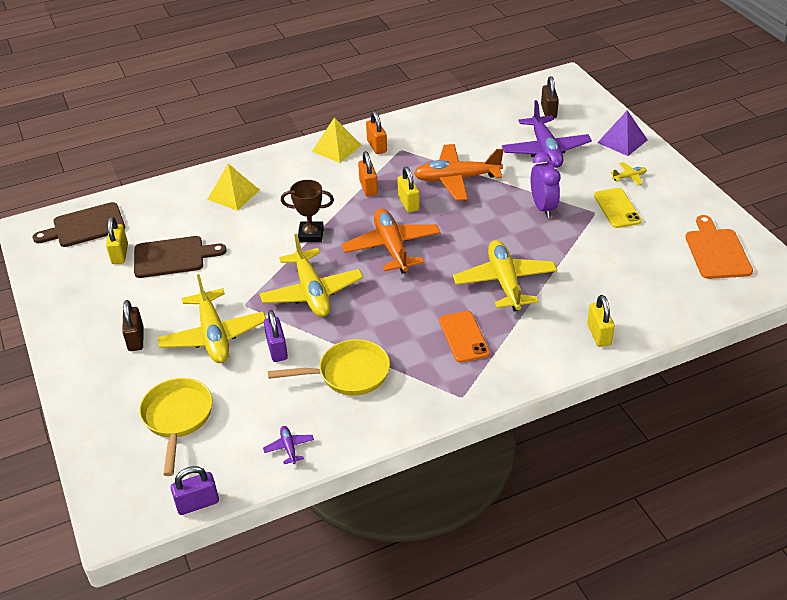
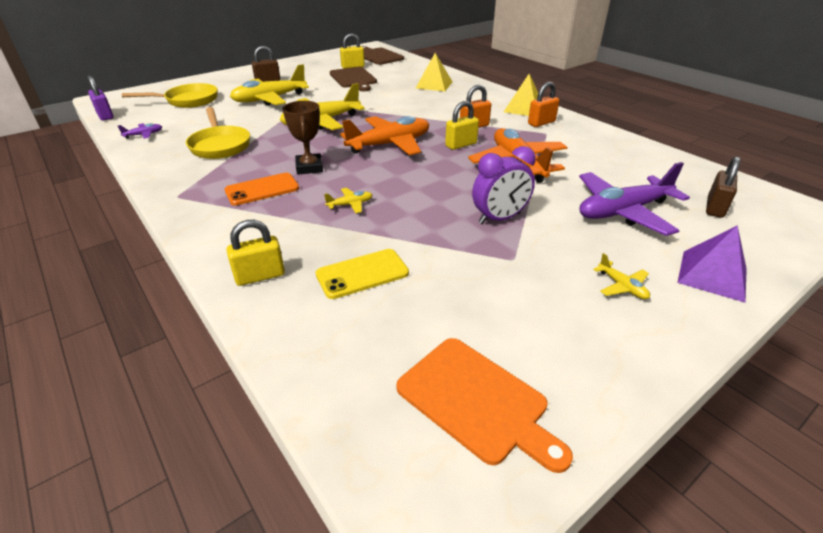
camera: 75 degrees right, 5 degrees down
purple padlock [264,310,288,362] -> none
brown trophy [281,180,334,242] -> brown trophy moved to [283,101,323,174]
yellow plane [453,240,557,311] -> yellow plane [324,188,372,213], size x0.42
brown padlock [541,76,559,118] -> brown padlock turned 45 degrees counterclockwise [706,156,740,218]
yellow phone [594,188,642,228] -> yellow phone moved to [316,249,409,299]
orange cutting board [685,215,753,279] -> orange cutting board turned 60 degrees clockwise [396,338,573,473]

